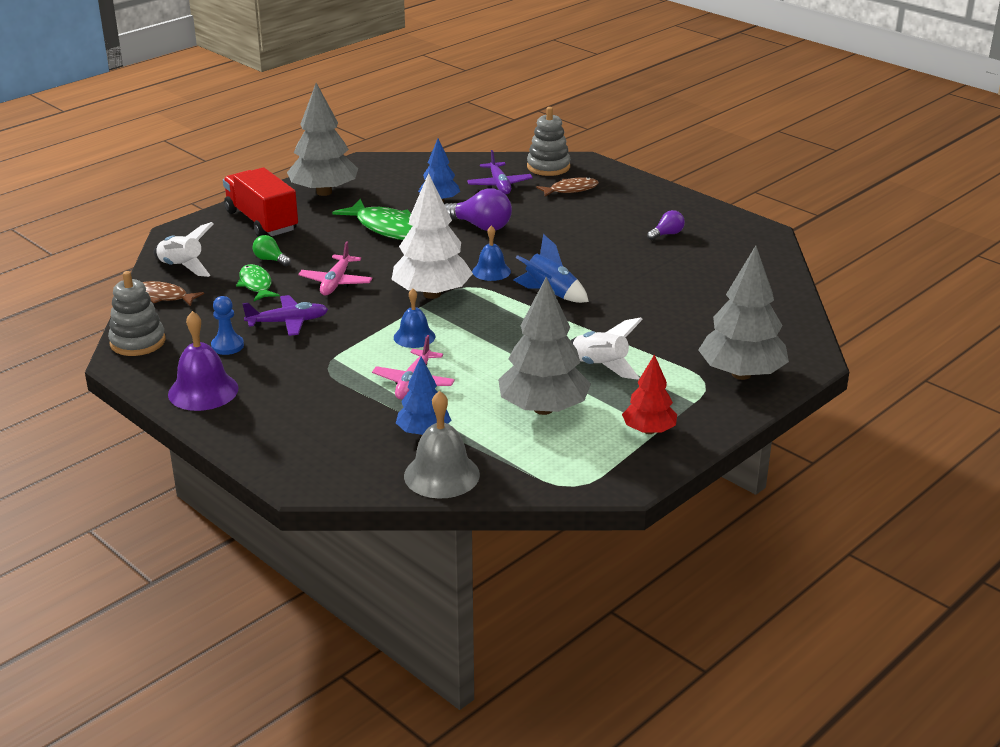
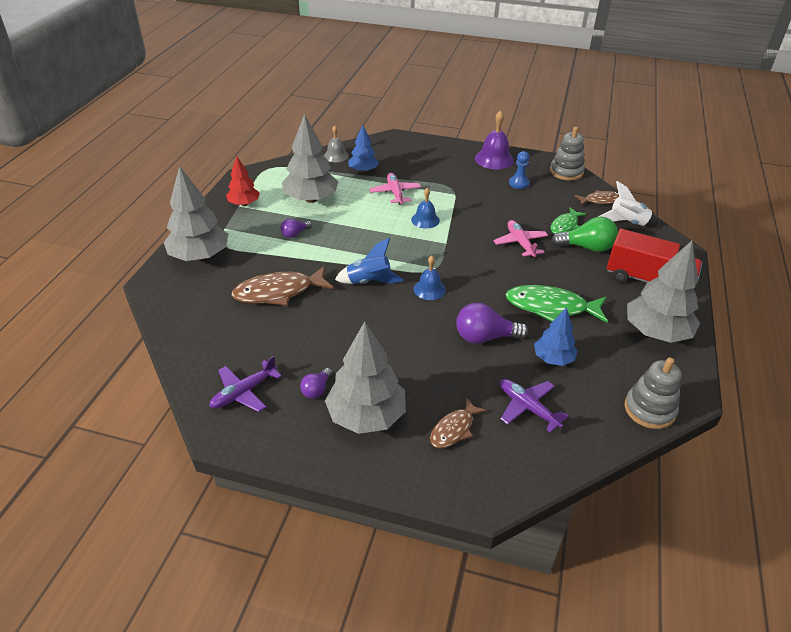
camera: 150 degrees right, 10 degrees up
green fish [236,264,279,301] -> green fish turned 90 degrees clockwise [550,208,586,234]
purple plane [242,295,328,336] -> purple plane moved to [209,356,282,412]
green light bulb [253,235,291,266] -> green light bulb [551,217,618,252], size x1.79
white tree [391,173,473,299] -> none
grey bell [404,391,480,499] -> grey bell [324,125,349,162], size x0.64
grey stacking toy [527,107,571,176] -> grey stacking toy moved to [625,358,681,429]
white rocket [570,317,643,380] -> purple light bulb [281,218,312,238]
none -> brown fish [231,266,334,306]
none -> grey tree [325,321,406,434]

